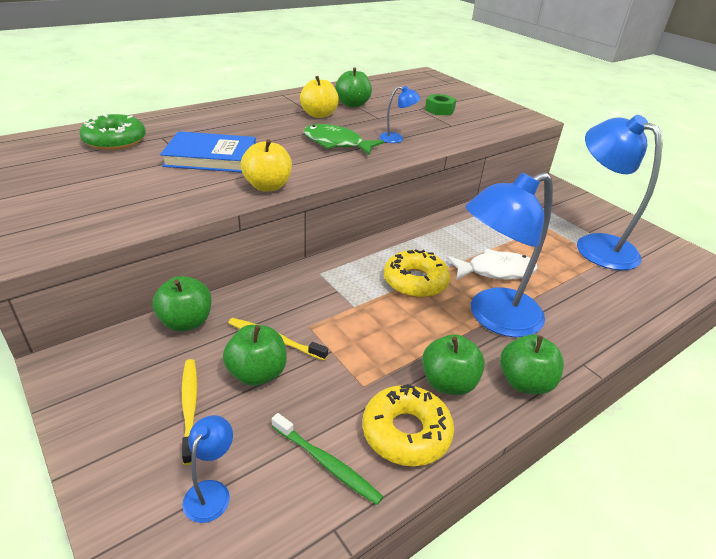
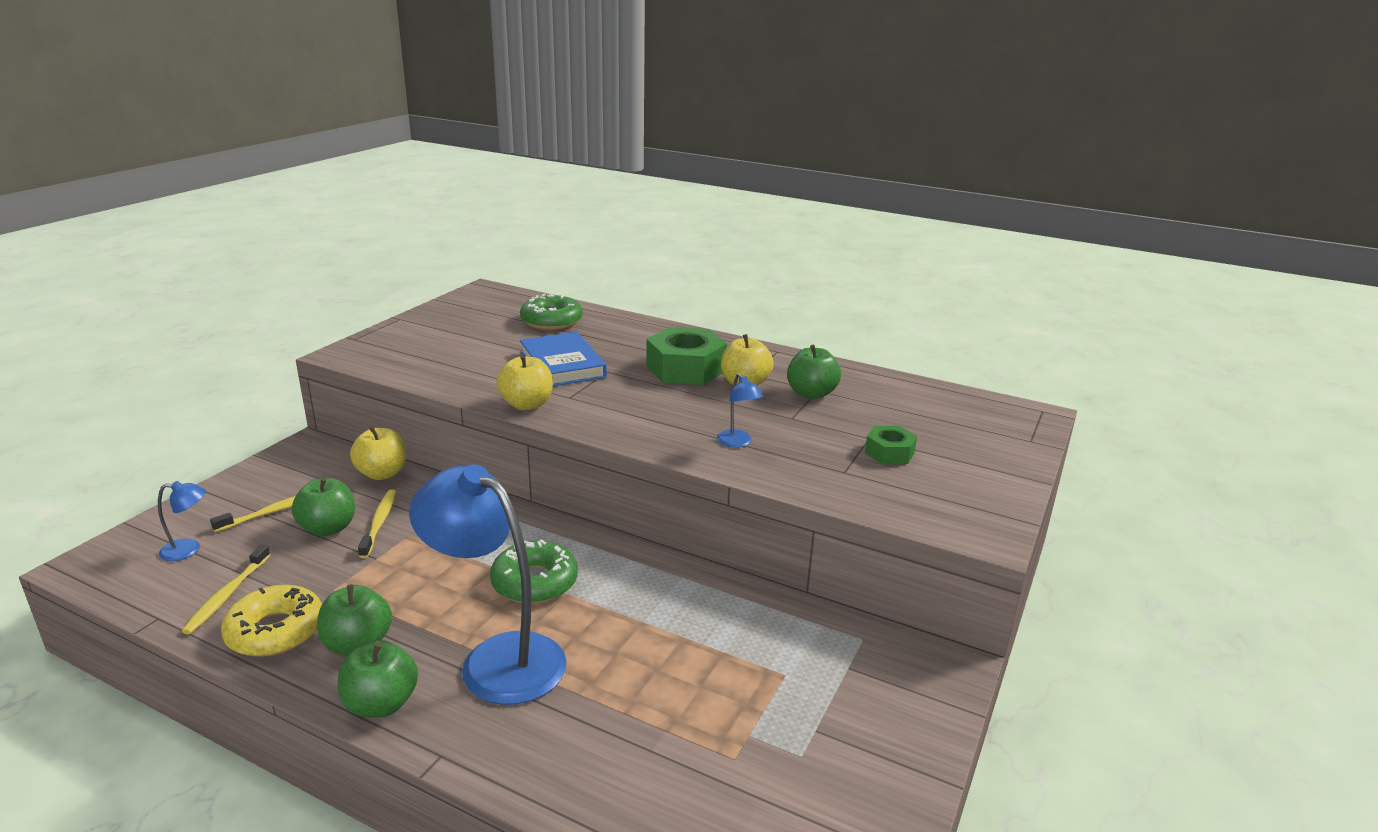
camera: 65 degrees right, 10 degrees down
green apple [152,276,212,331] -> yellow apple [350,426,407,480]
green toothbrush [272,413,383,505] -> yellow toothbrush [182,545,270,635]
green fish [304,124,384,155] -> none
yellow donut [384,250,450,298] -> green donut [490,539,578,604]
white fish [446,249,538,280] -> none
blue lamp [577,115,662,270] -> none
none -> green nut [646,327,727,385]

